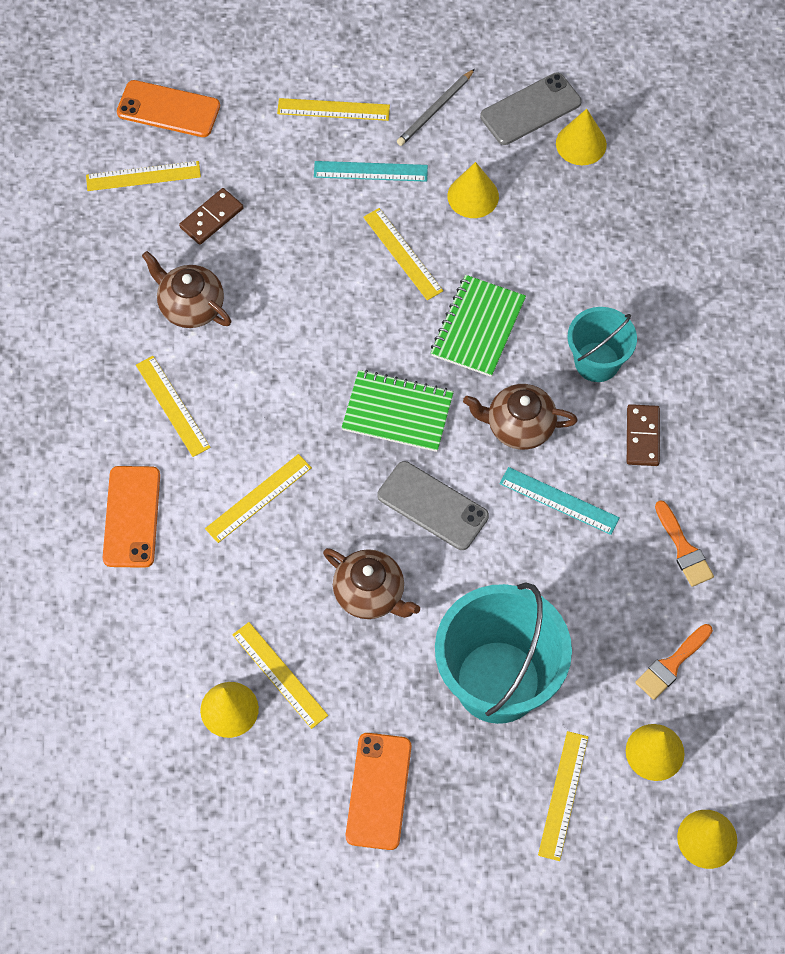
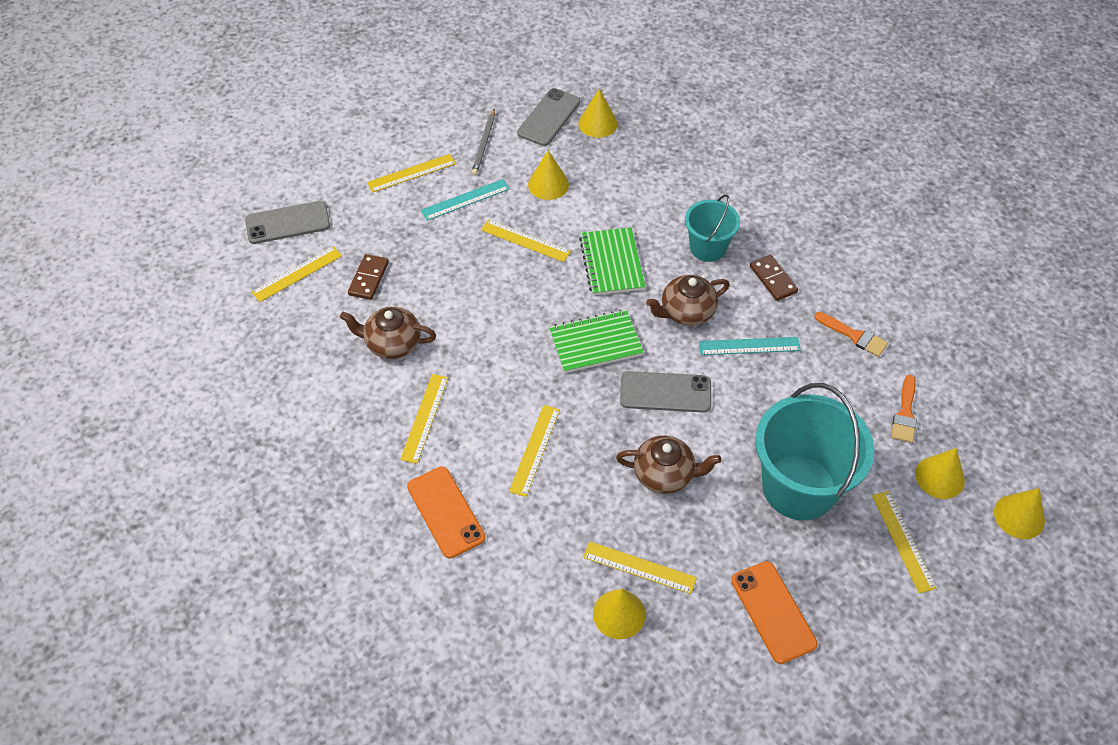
camera: 30 degrees left, 10 degrees down
orange phone [117,80,220,137] -> grey phone [245,201,330,244]
yellow ruler [136,356,211,457] -> yellow ruler turned 75 degrees clockwise [400,374,448,464]

